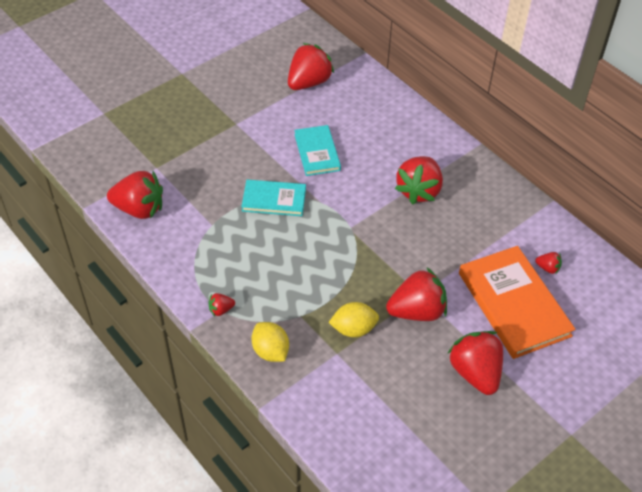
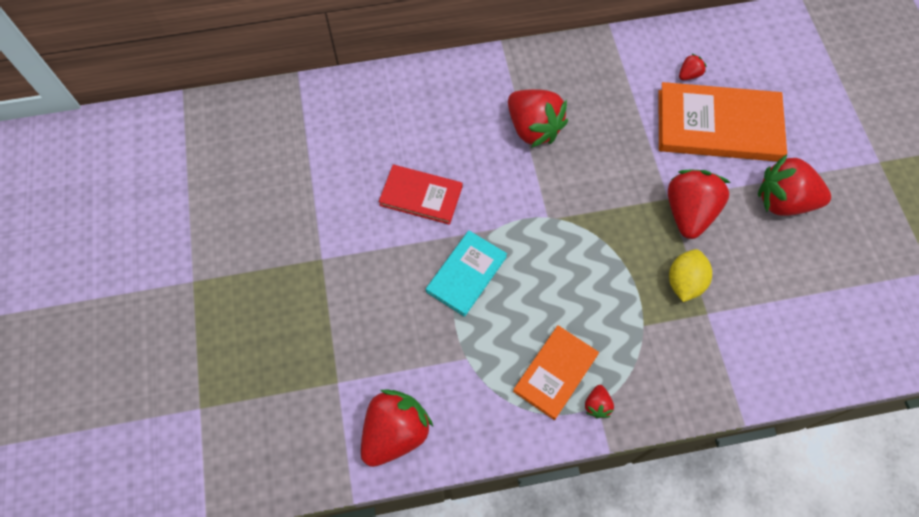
camera: 60 degrees left, 15 degrees up
yellow lemon [251,322,289,362] -> none
red strawberry [288,43,334,90] -> none
turquoise book [294,125,341,176] -> red book [379,165,462,225]
none -> orange book [513,325,599,420]

